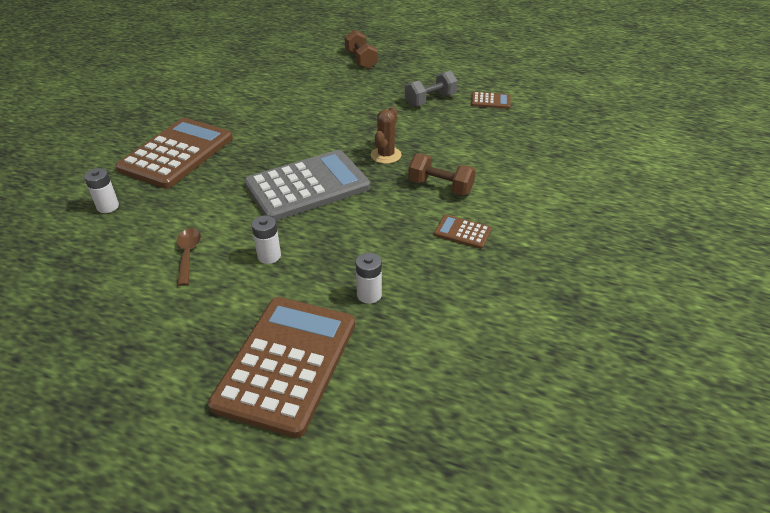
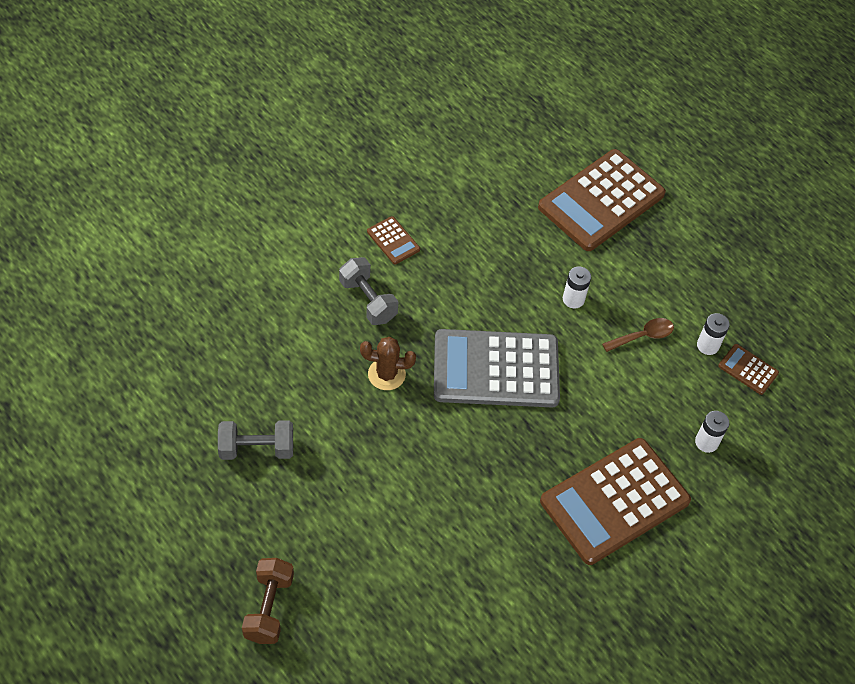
camera: 155 degrees left, 15 degrees up
brown spoon [177,228,201,286] -> brown spoon turned 135 degrees counterclockwise [602,318,674,352]
white battery [355,253,382,304] -> white battery moved to [697,313,730,355]
brown cactus [371,106,402,164] -> brown cactus turned 45 degrees clockwise [360,337,416,390]
brown dumbbell [408,154,476,196] -> grey dumbbell [339,257,399,325]
brown calculator [471,92,511,109] -> brown calculator moved to [718,344,779,395]

